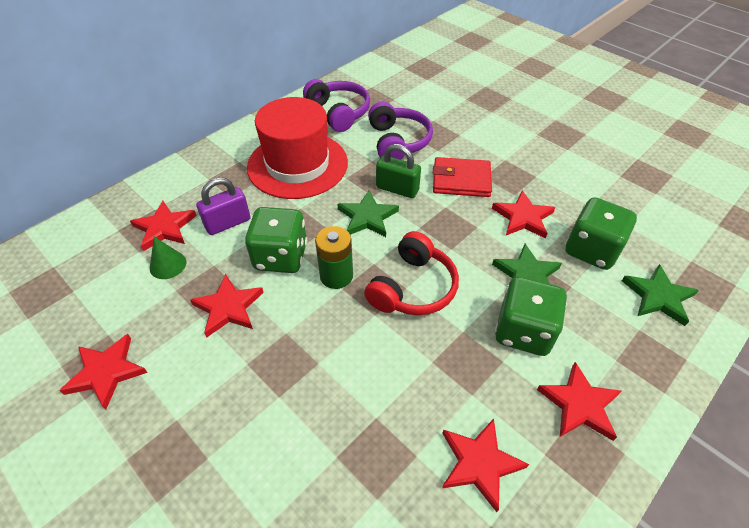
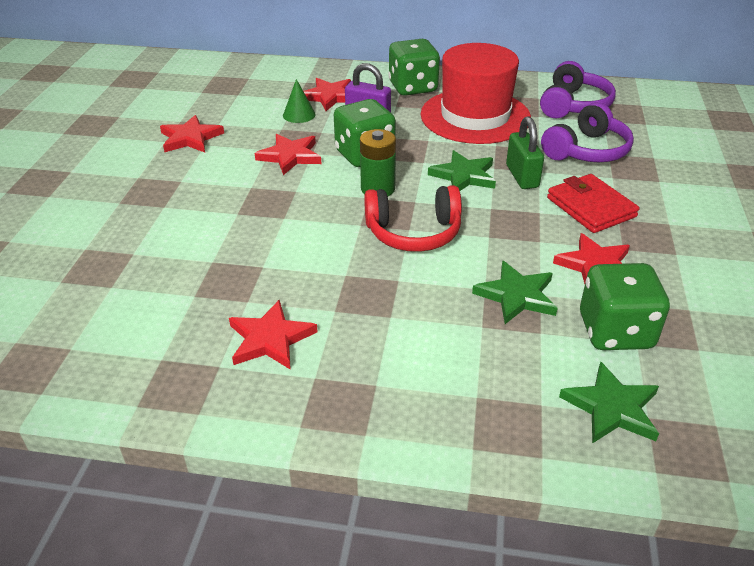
camera: 55 degrees right, 10 degrees down
green dice [495,276,567,356] -> green dice moved to [388,39,440,96]
red star [537,362,621,441] -> none

